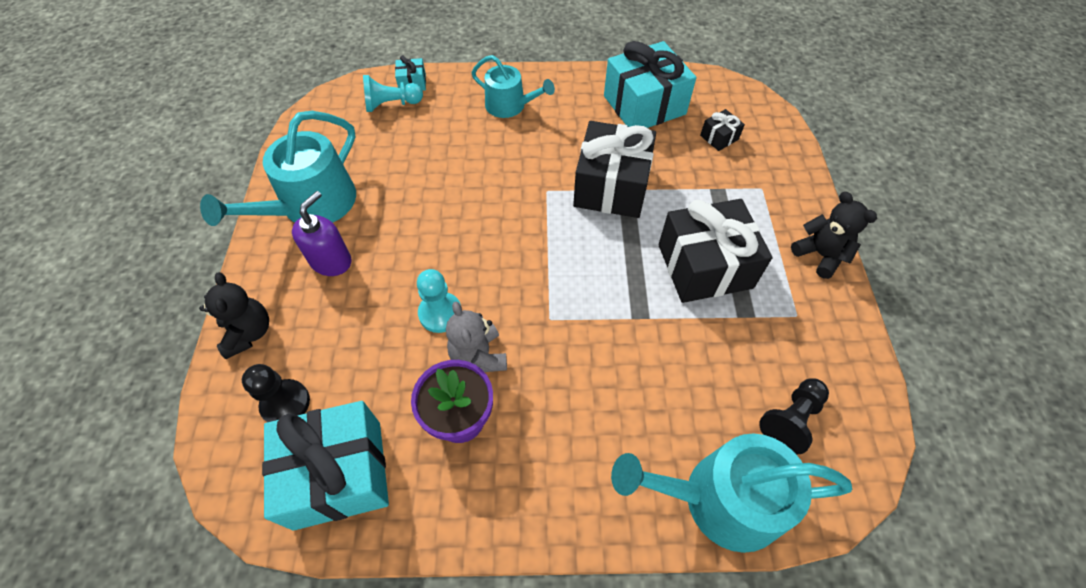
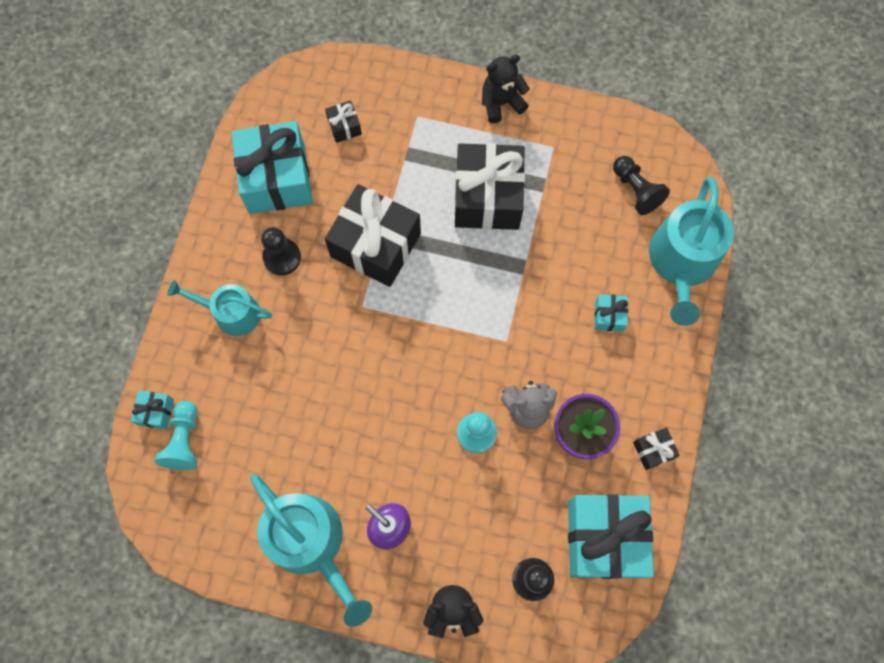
camera: 75 degrees left, 15 degrees up
turquoise watering can [471,55,555,118] -> turquoise watering can turned 120 degrees counterclockwise [168,280,272,336]
none -> black pawn [261,227,301,275]
none -> turquoise gift [594,294,628,332]
none -> black gift [633,428,680,470]

